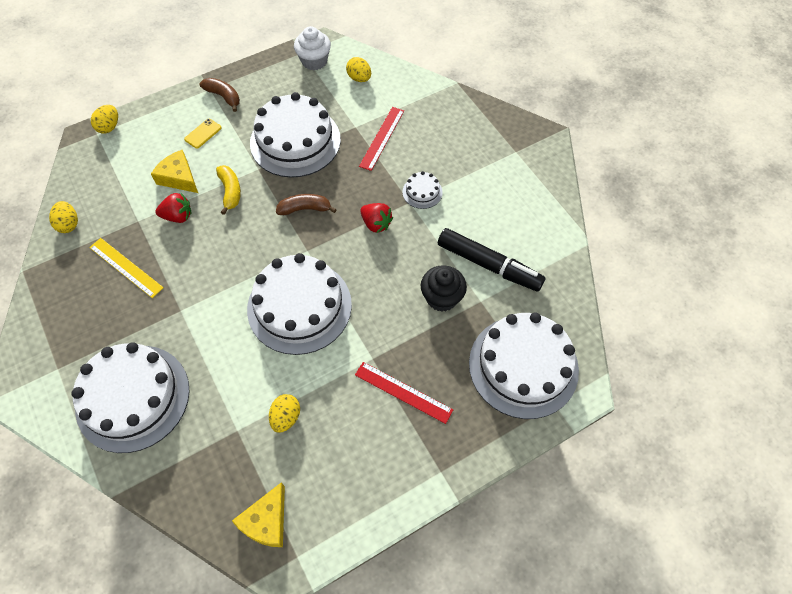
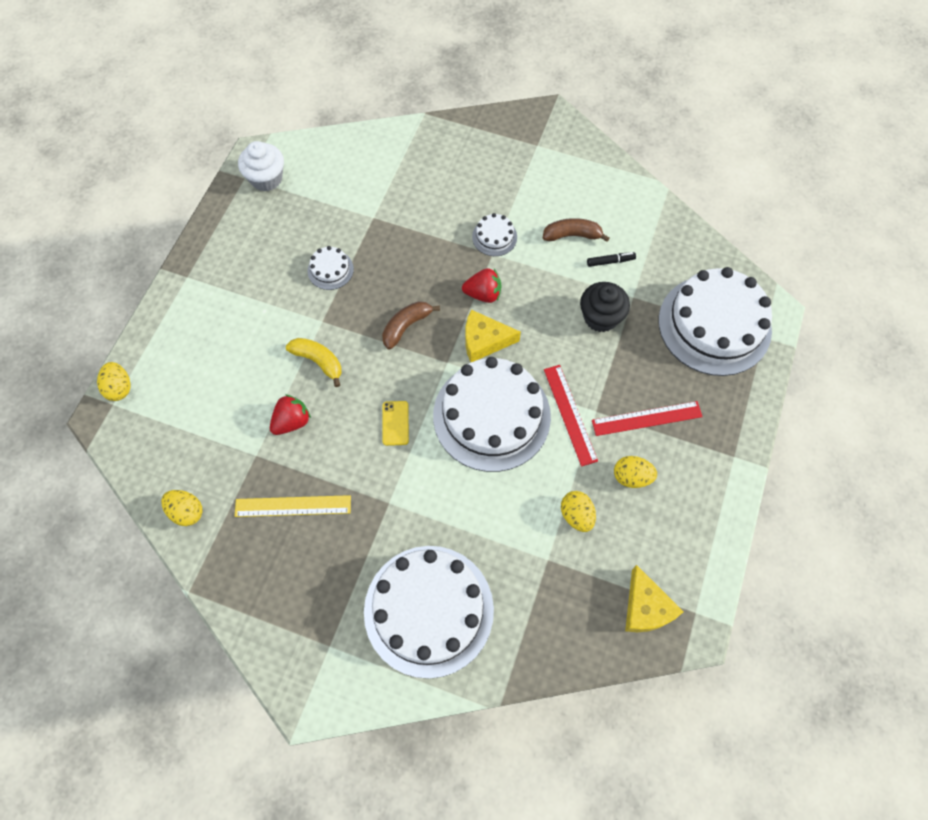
camera: 40 degrees left, 5 degrees up
yellow cheese [151,150,198,193] -> yellow cheese moved to [465,310,521,362]
yellow phone [184,119,221,148] -> yellow phone moved to [382,401,409,446]
brown banana [199,78,240,112] -> brown banana moved to [543,218,609,242]
white cake [250,92,341,178] -> white cake [307,246,354,290], size x0.42
yellow egg [346,57,371,82] -> yellow egg moved to [614,456,657,488]
red ruler [359,107,404,171] -> red ruler moved to [544,365,598,467]
black marker [438,228,546,292] -> black marker [587,252,636,267], size x0.41

